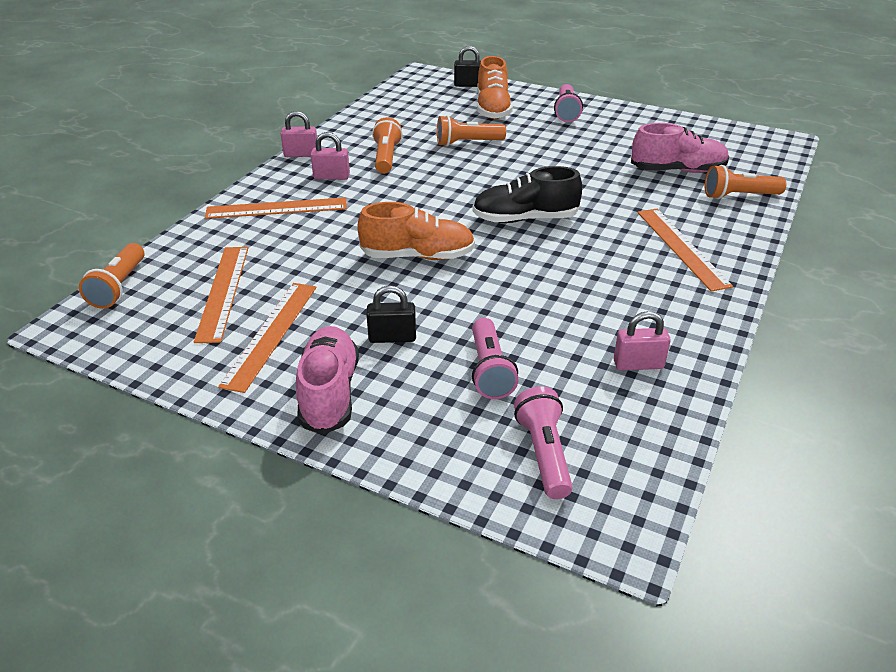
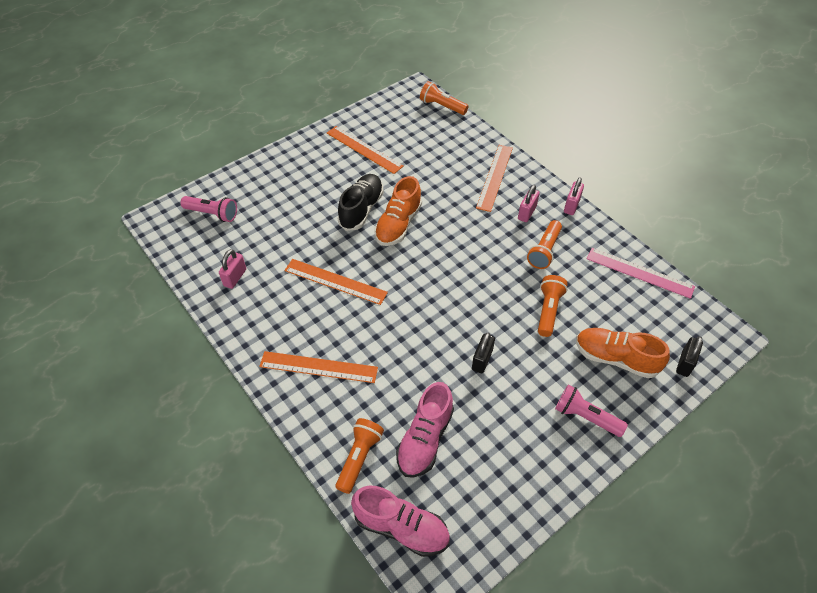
camera: 115 degrees right, 15 degrees up
orange ruler [194,247,248,343] -> orange ruler moved to [284,259,388,305]
pink shoe [296,326,359,435] -> pink shoe moved to [351,485,450,557]
black padlock [366,285,416,343] -> black padlock moved to [472,333,495,373]
orange flashlight [372,117,403,174] -> orange flashlight turned 90 degrees clockwise [527,220,562,269]
pink flashlight [472,318,519,399] -> none
black shoe [473,166,582,223] -> black shoe moved to [337,174,384,231]
none -> pink ruler [587,248,695,299]

